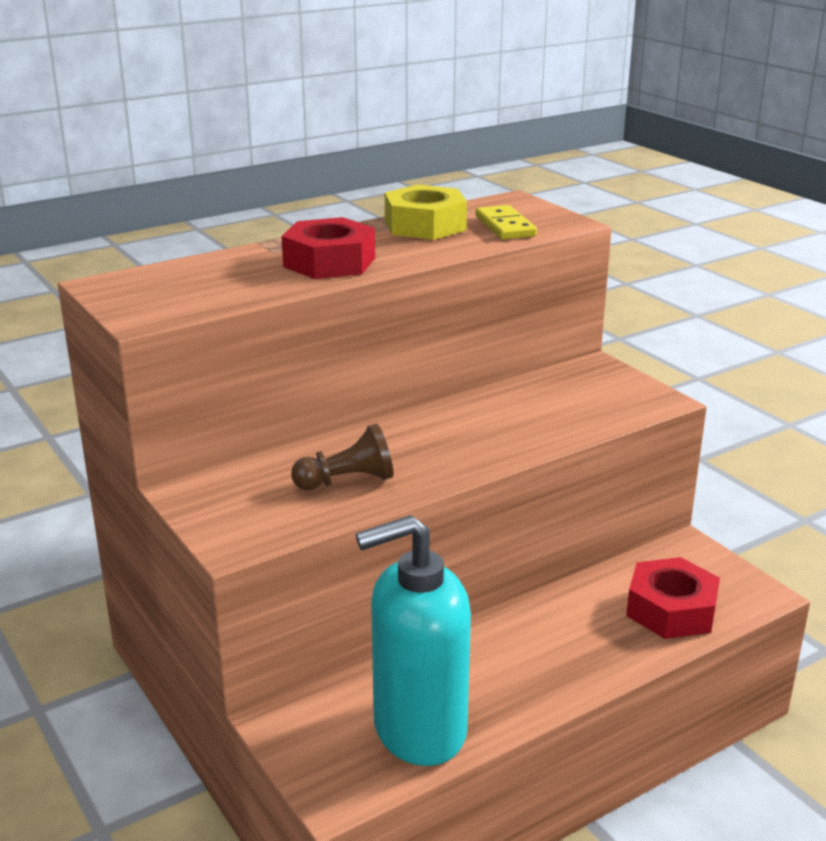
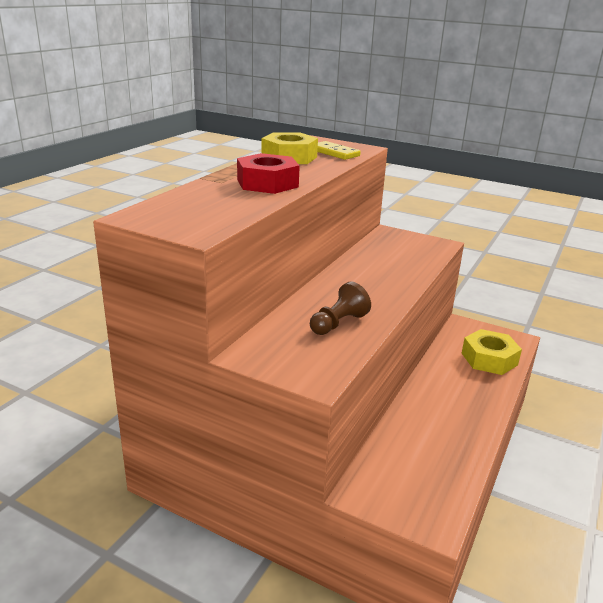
camera: 30 degrees left, 0 degrees up
turquoise soap dispenser [356,515,471,766] -> none
red nut [626,557,720,639] -> yellow nut [462,329,522,375]

